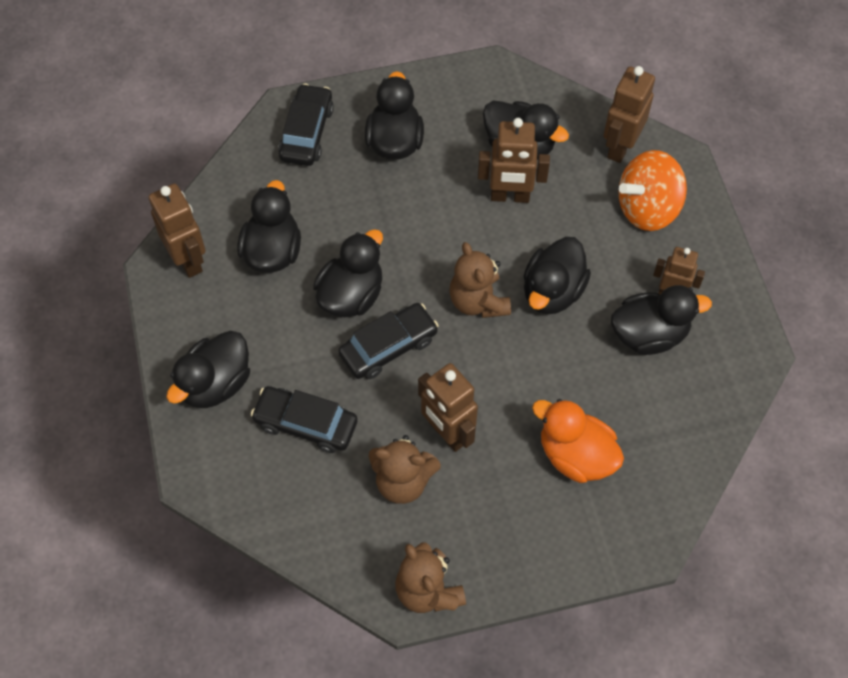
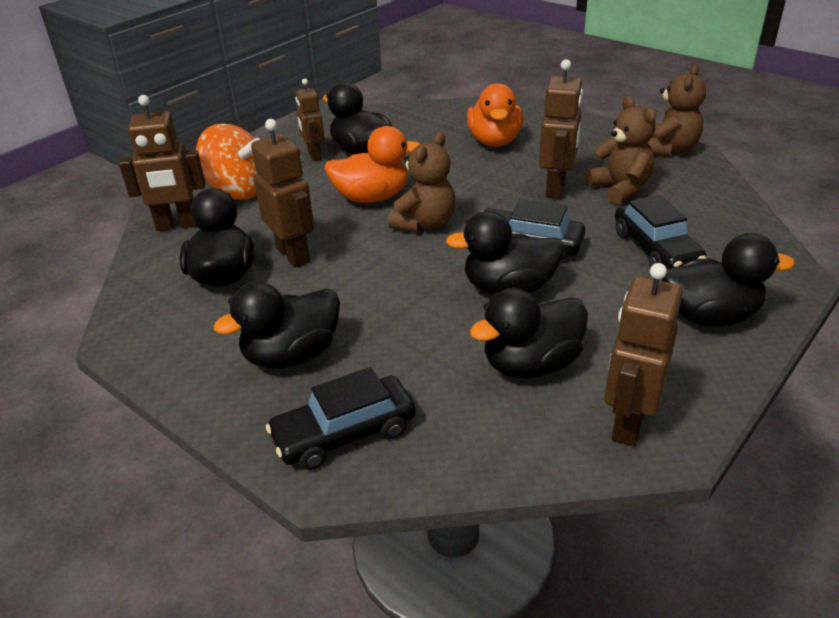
camera: 125 degrees left, 25 degrees down
black duck [524,237,591,315] -> orange duck [324,126,420,203]

